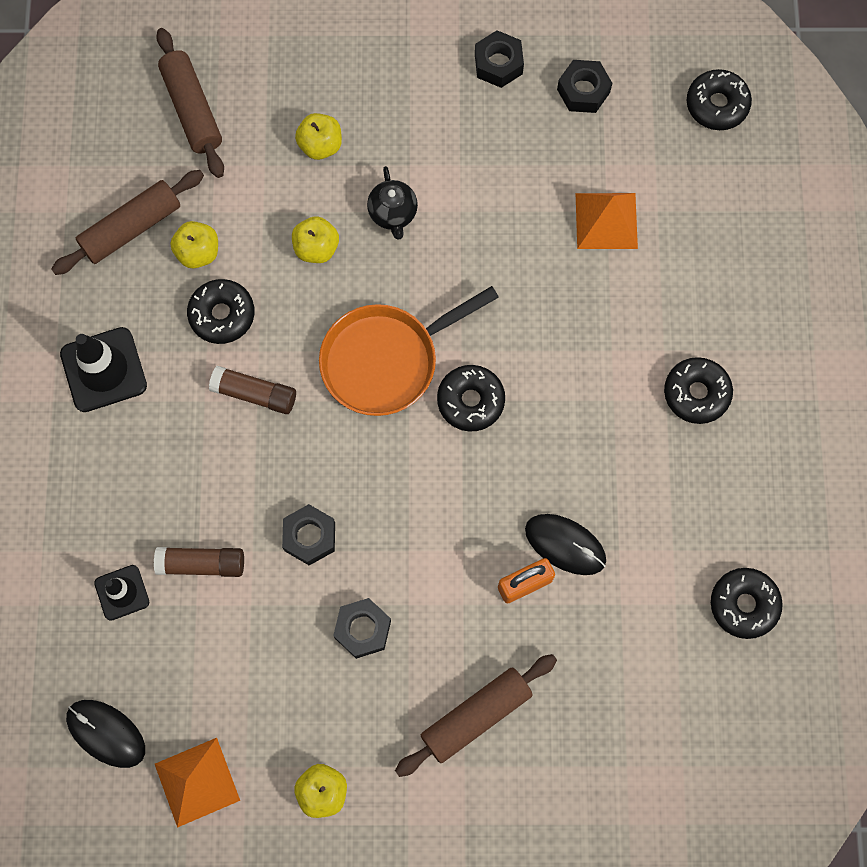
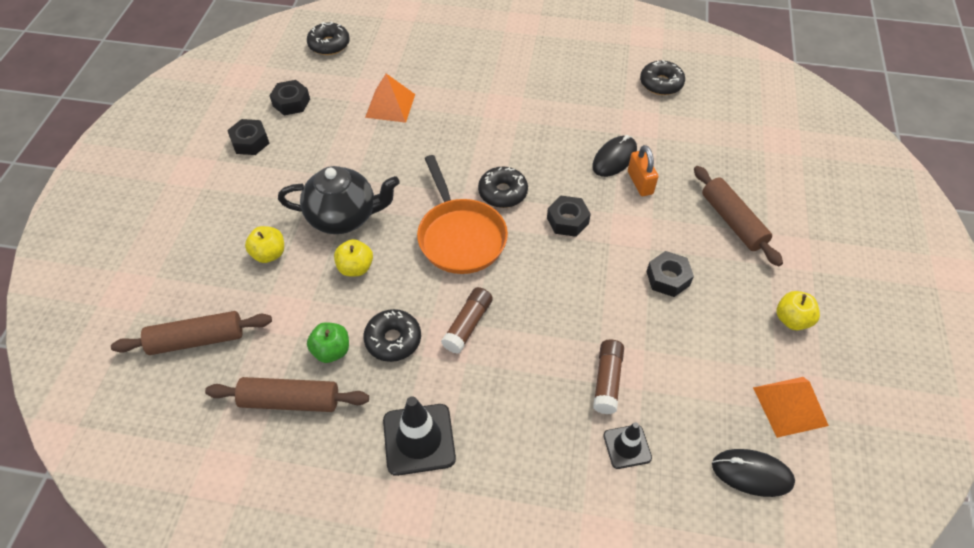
camera: 80 degrees left, 20 degrees down
brown rolling pin [51,170,204,275] -> brown rolling pin turned 60 degrees counterclockwise [205,377,369,412]
black mouse [66,700,145,768] -> black mouse turned 60 degrees clockwise [712,449,795,497]
yellow apple [170,221,218,268] -> green apple [307,322,349,363]
black nut [282,504,335,565] -> black nut moved to [547,196,591,237]
black teapot [367,166,418,240] -> black teapot [278,166,400,234], size x1.84
black donut [664,357,733,424] -> none

